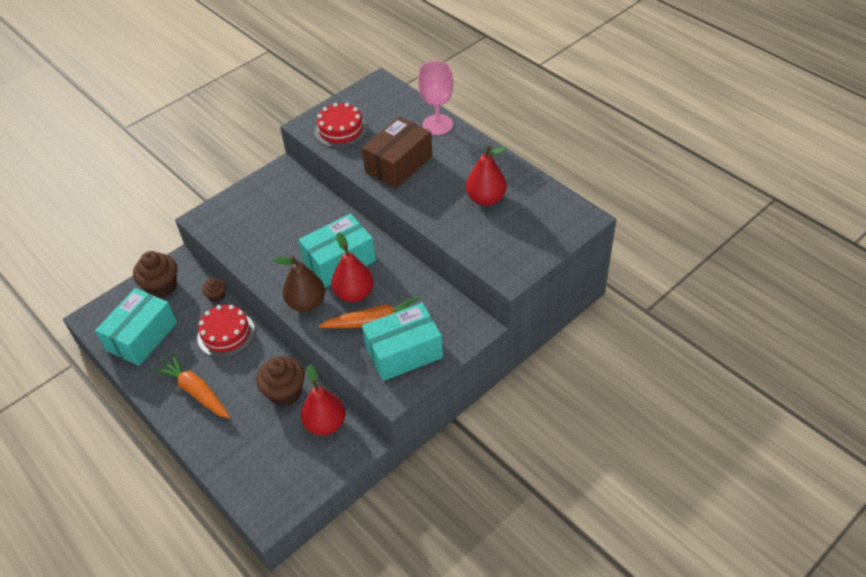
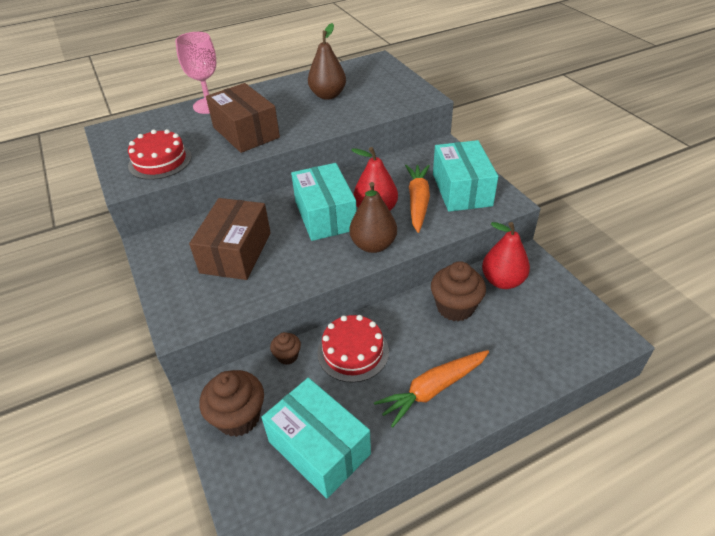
camera: 75 degrees left, 5 degrees down
red pear [466,146,507,206] -> brown pear [308,23,346,100]
none -> brown box [189,198,271,280]

